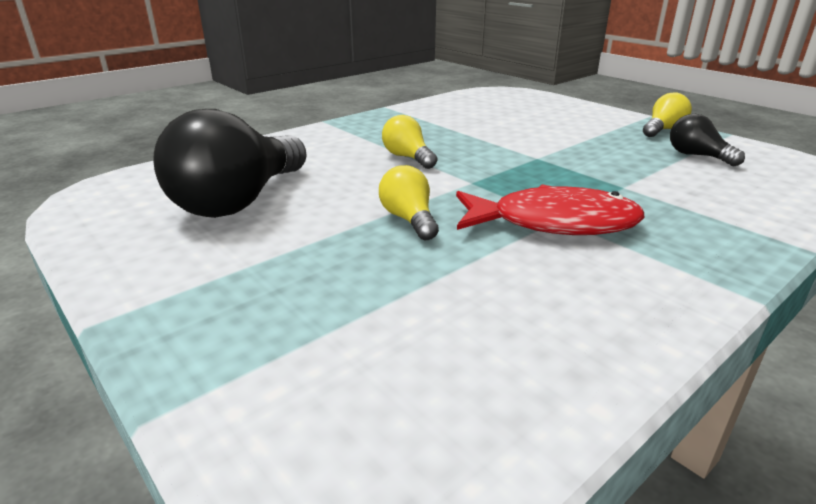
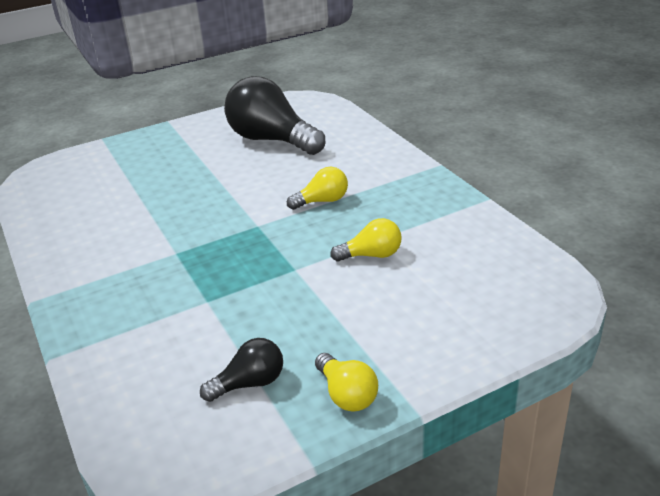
camera: 105 degrees right, 5 degrees up
yellow light bulb [379,165,439,240] -> yellow light bulb moved to [330,218,402,262]
red fish [456,184,645,235] -> none

